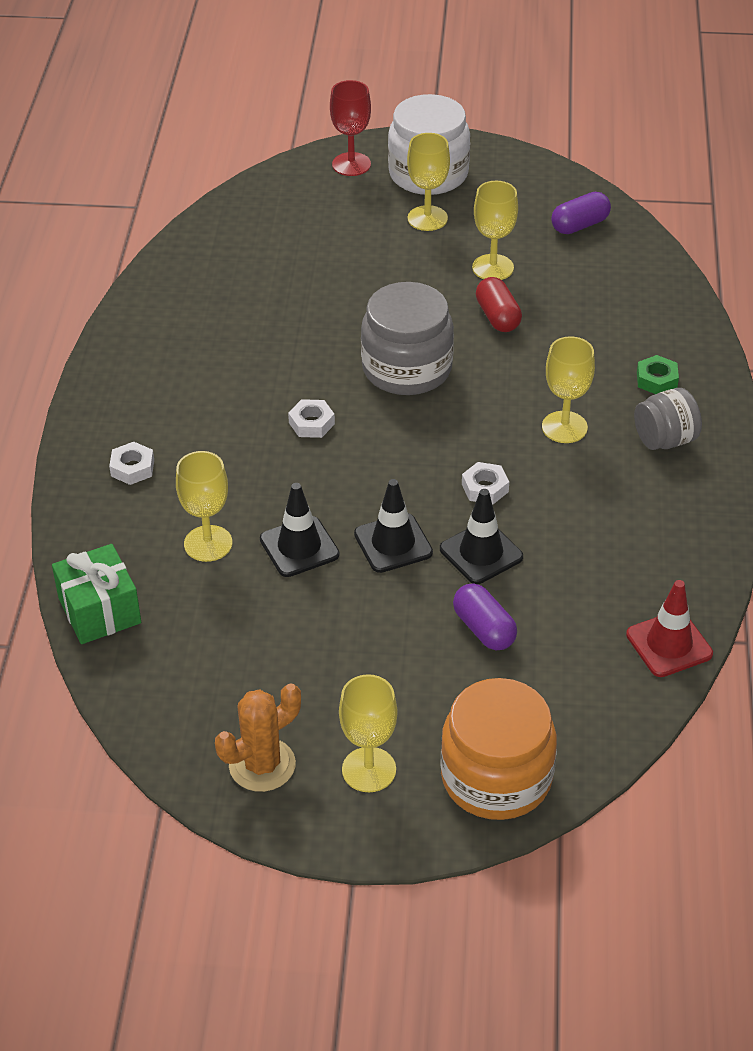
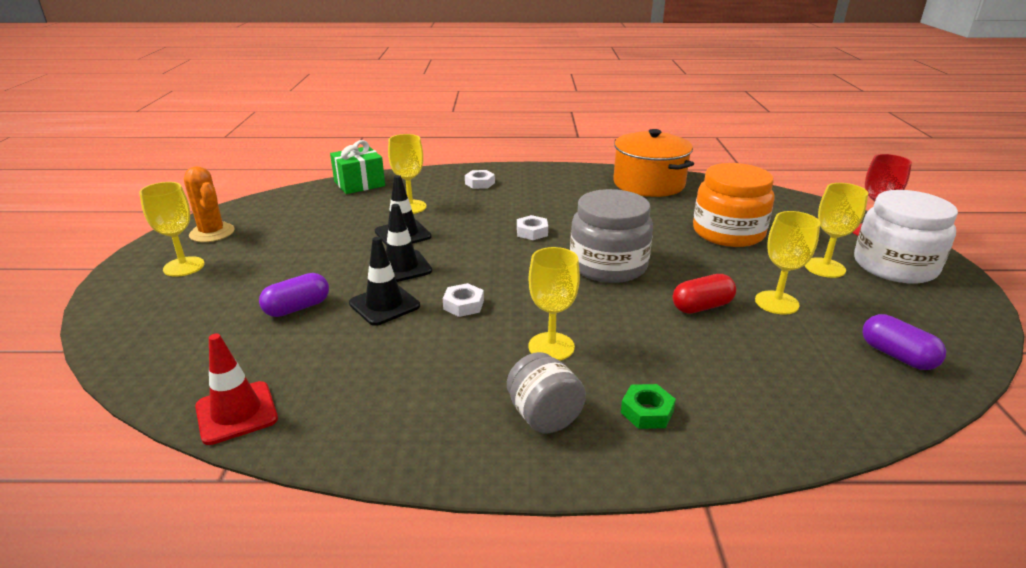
camera: 85 degrees right, 15 degrees down
orange jar [440,678,557,820] -> orange jar moved to [693,163,775,247]
none -> orange pot [613,129,694,197]

